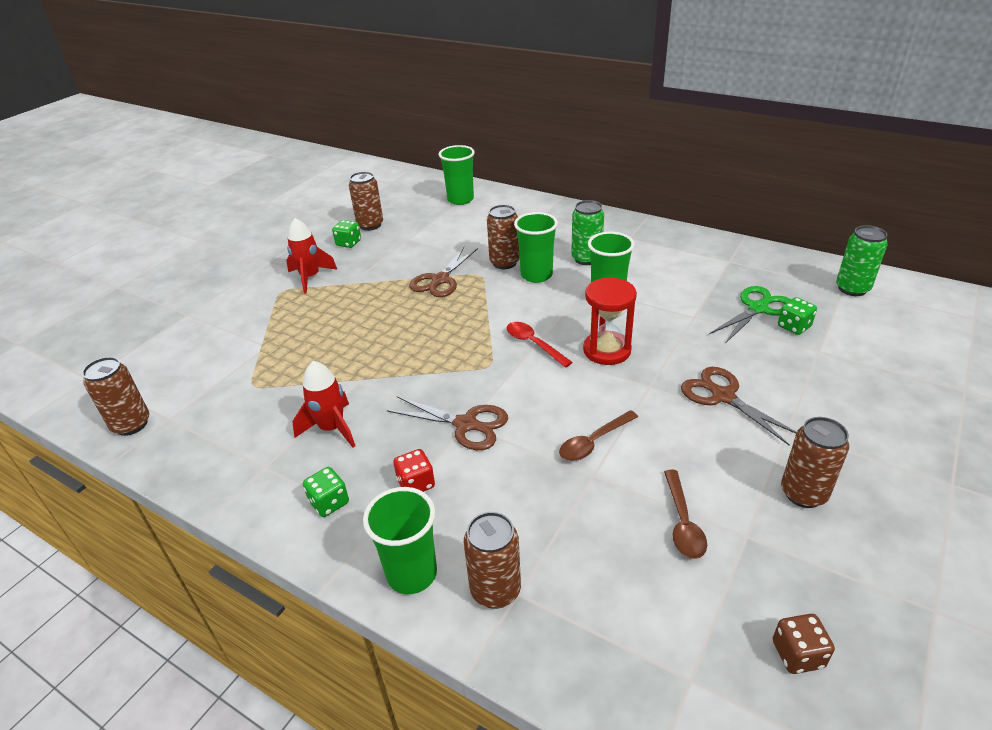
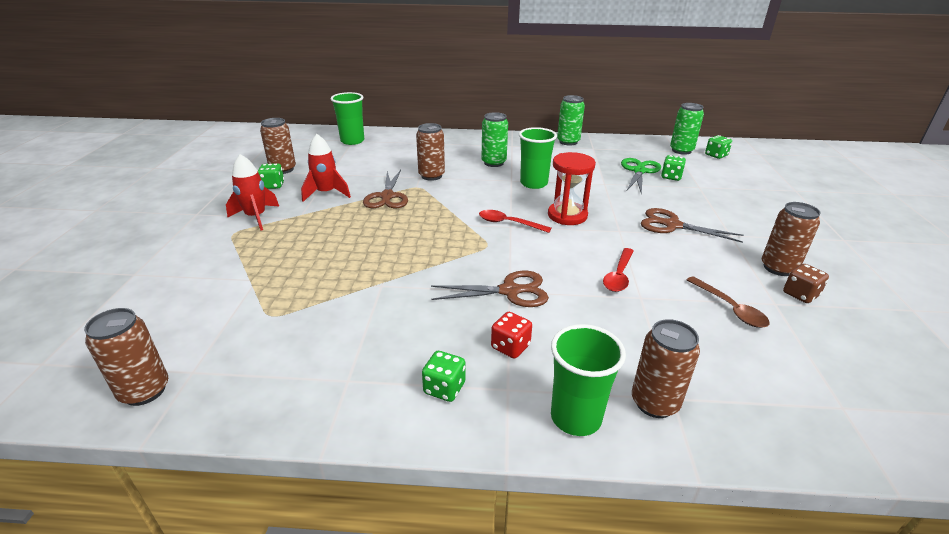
camera: 30 degrees left, 5 degrees down
red rocket [292,361,355,448] -> red rocket moved to [301,134,351,202]
green cup [514,212,558,283] -> none
brown spoon [559,410,638,461] -> red spoon [603,248,634,292]
brown dice [773,614,835,674] -> brown dice moved to [783,264,829,303]
none -> green can [557,95,585,146]
none -> green dice [705,135,732,159]

